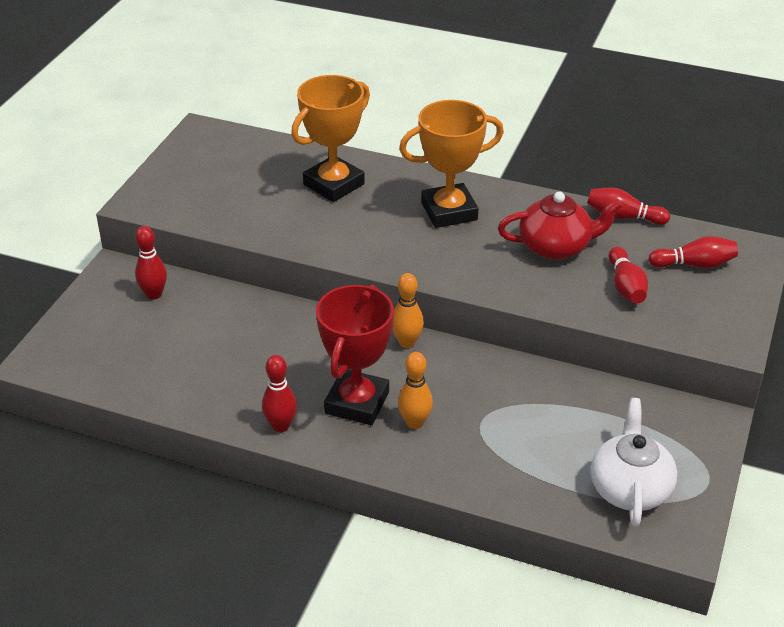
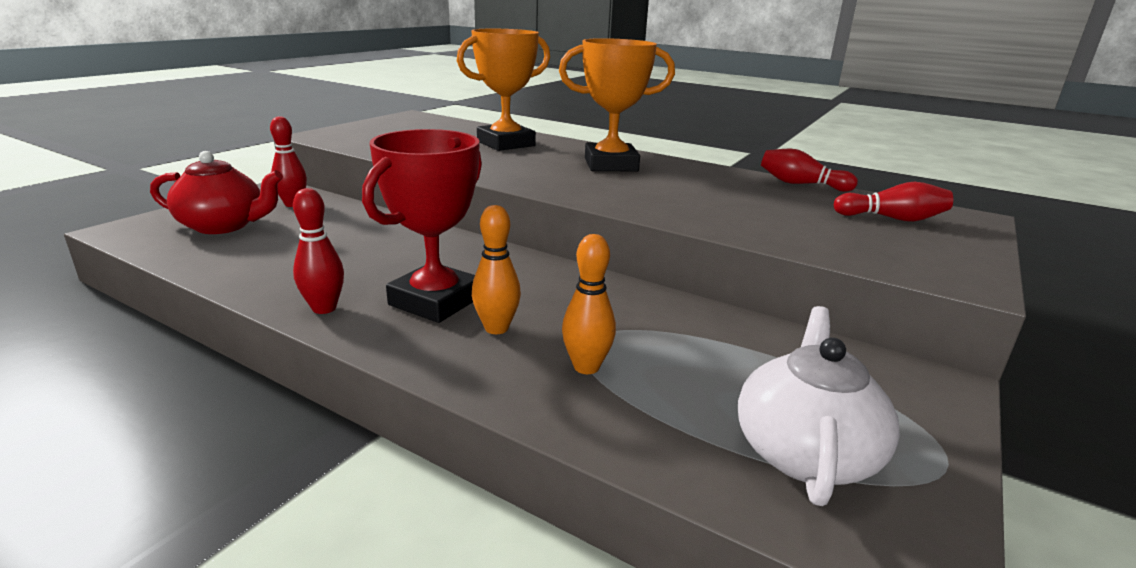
camera: 10 degrees right, 15 degrees down
orange bowling pin [392,273,424,348] -> orange bowling pin moved to [562,234,616,374]
red teapot [498,192,622,260] -> red teapot moved to [150,151,283,234]
red bowling pin [608,247,648,303] -> none

